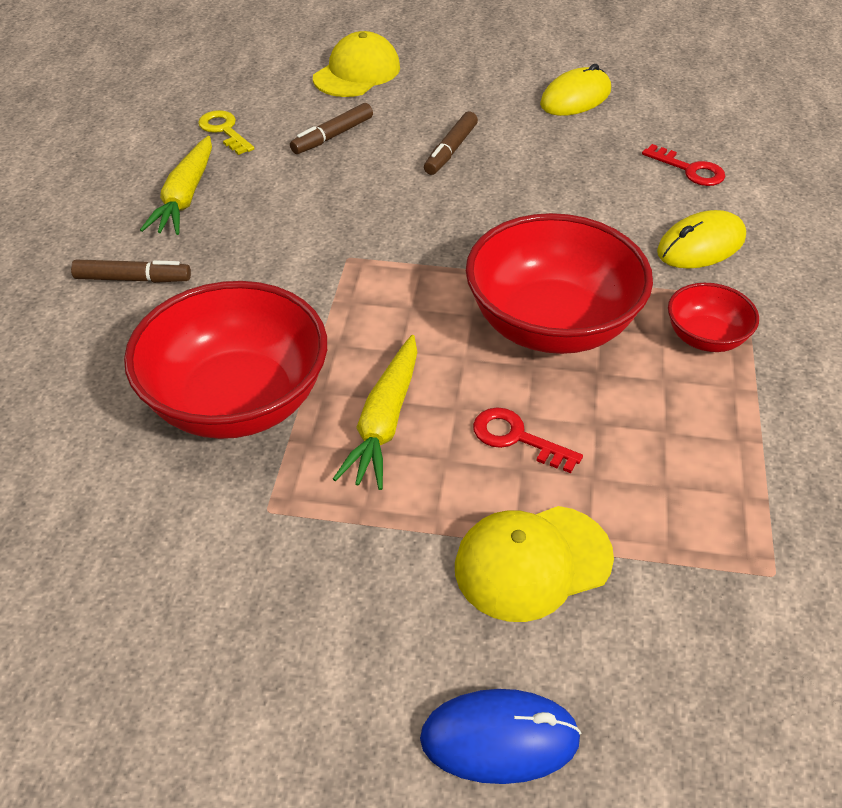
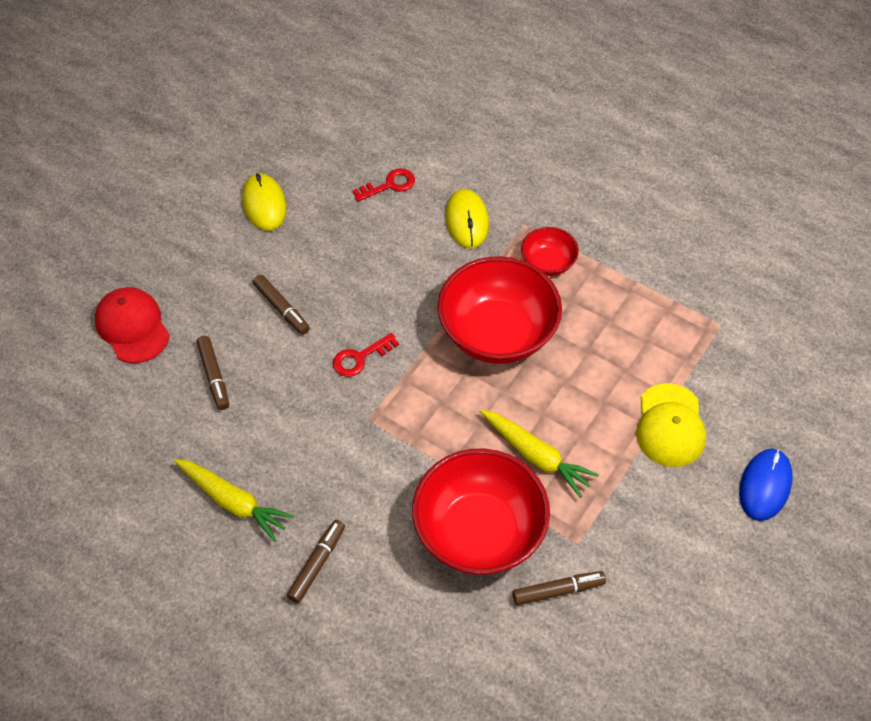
camera: 65 degrees left, 10 degrees up
yellow key [198,110,255,155] -> none
yellow cap [313,31,400,97] -> red cap [95,287,170,363]
red key [473,407,583,473] -> red key moved to [333,333,399,377]
none -> brown marker [512,571,606,605]

